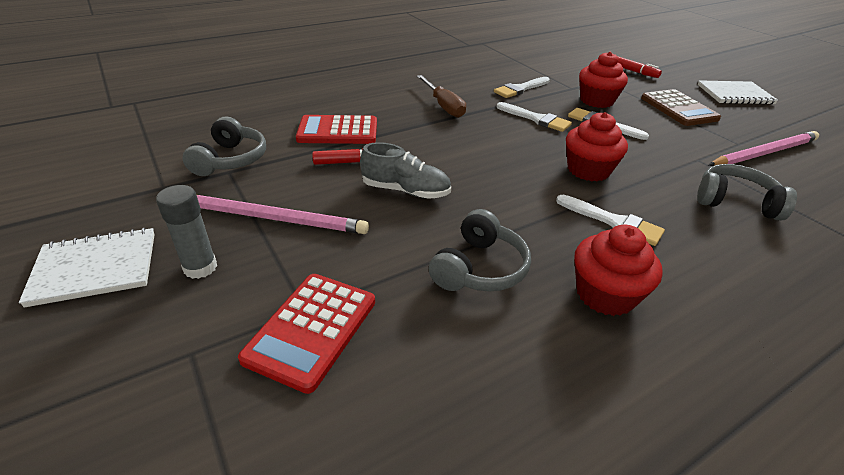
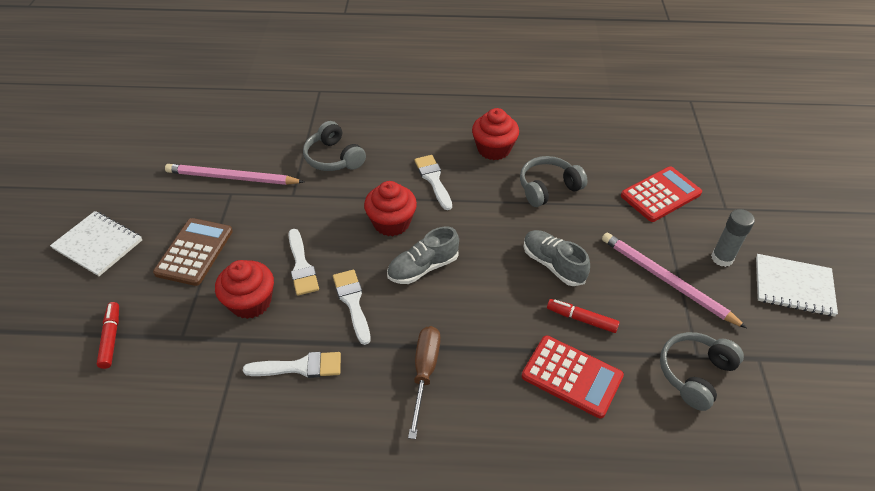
camera: 145 degrees left, 10 degrees up
none -> grey shoe [387,226,459,284]

